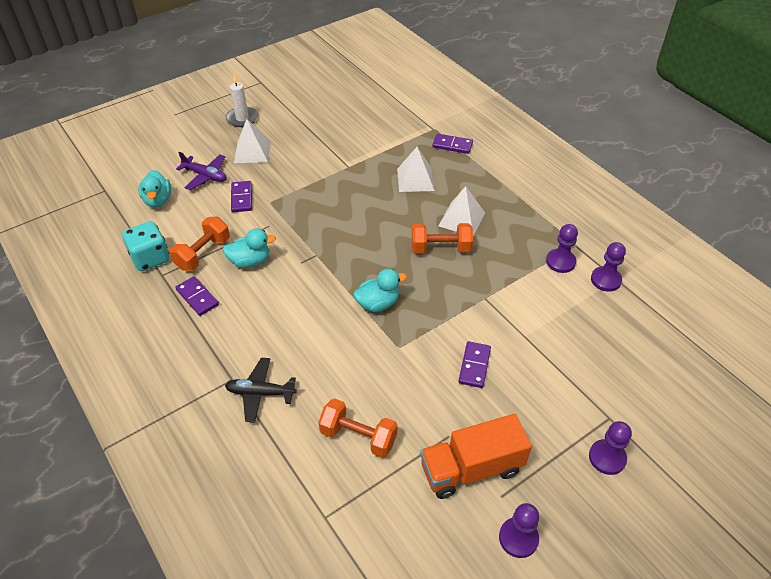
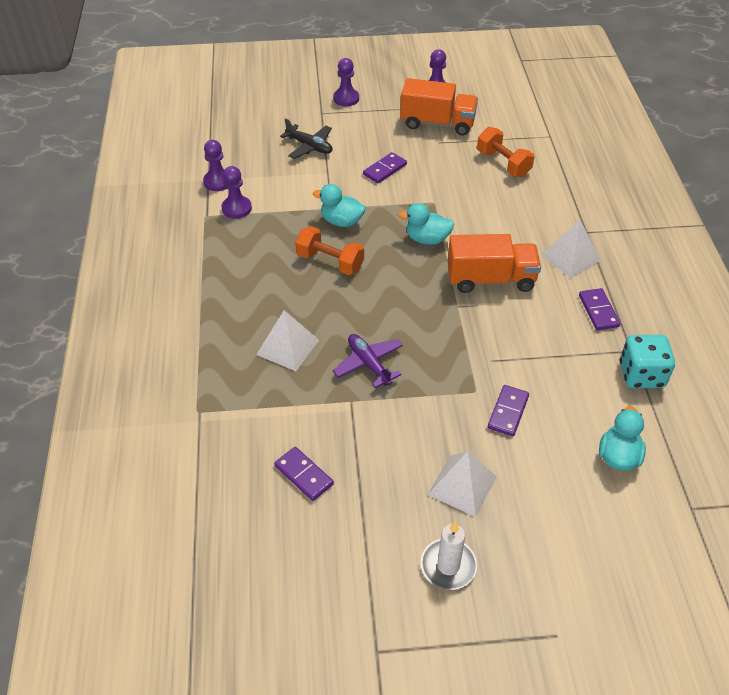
camera: 150 degrees left, 0 degrees up
orange dumbbell [169,217,230,271] -> none
purple plane [176,152,227,190] -> purple plane moved to [333,334,403,388]
turquoise duck [223,229,276,268] -> turquoise duck moved to [313,184,366,227]
black plane [225,358,297,423] -> black plane moved to [280,118,333,159]
purple domino [432,134,473,154] -> purple domino moved to [274,447,334,501]
white pyramid [438,186,485,237] -> white pyramid moved to [541,220,601,278]
none -> orange truck [448,234,541,293]

